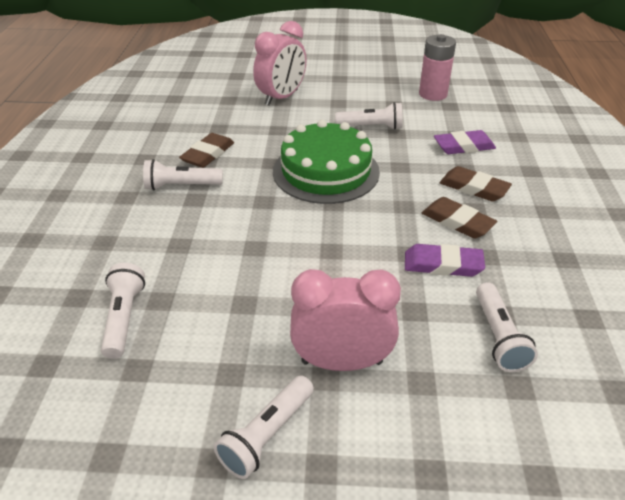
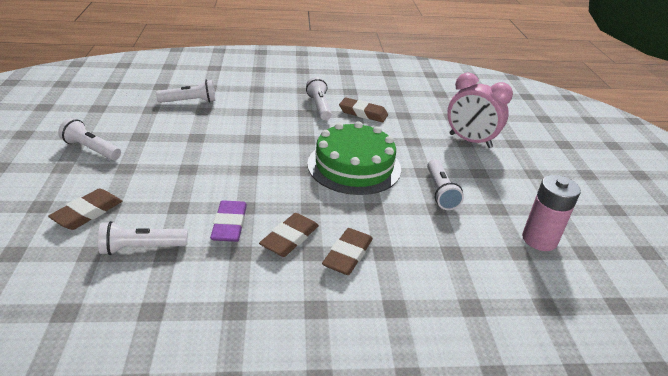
camera: 80 degrees right, 5 degrees down
pink clock [290,269,401,371] -> none
purple eraser [434,130,496,154] -> none
none -> brown eraser [48,188,122,230]

